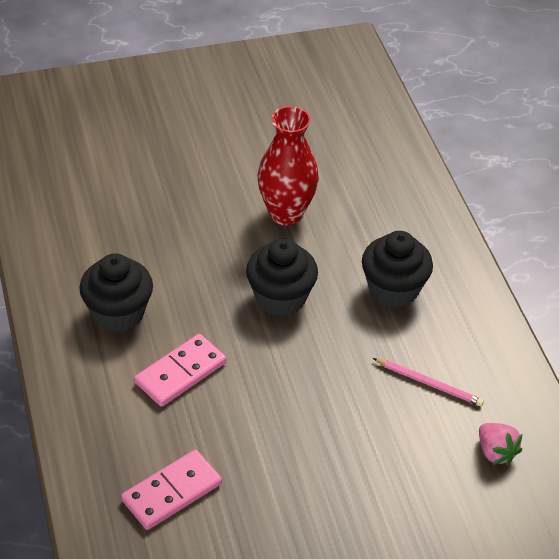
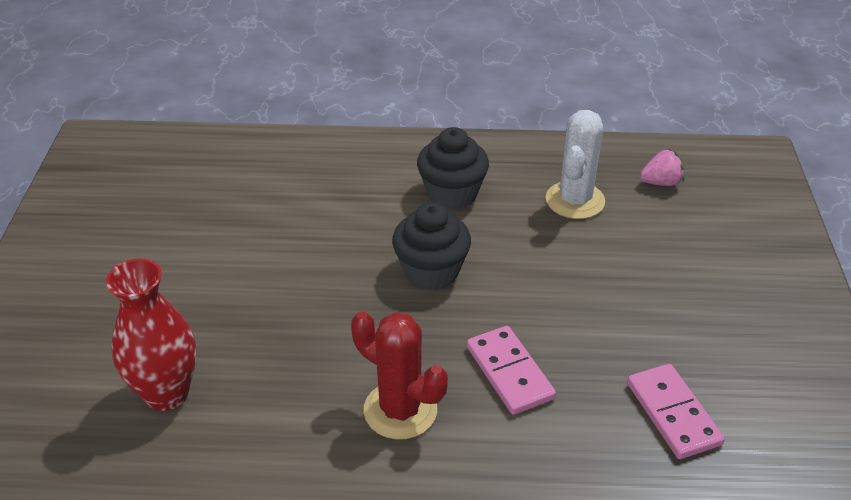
camera: 70 degrees left, 5 degrees down
black cupcake [79,253,153,332] -> red cactus [351,312,448,440]
red vase [258,106,319,225] -> red vase moved to [106,259,196,411]
pink pencil [373,358,484,406] -> white cactus [546,110,605,219]

